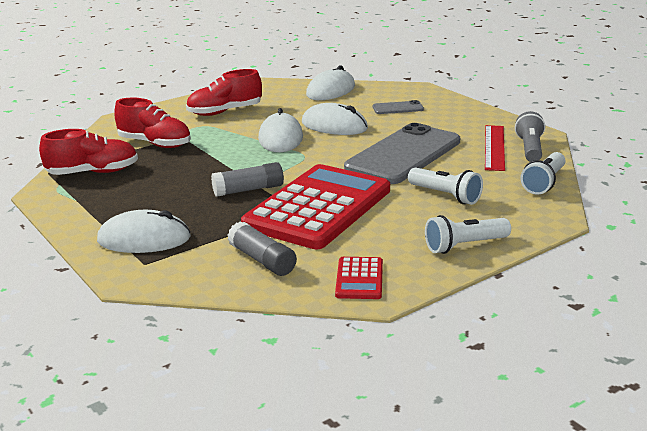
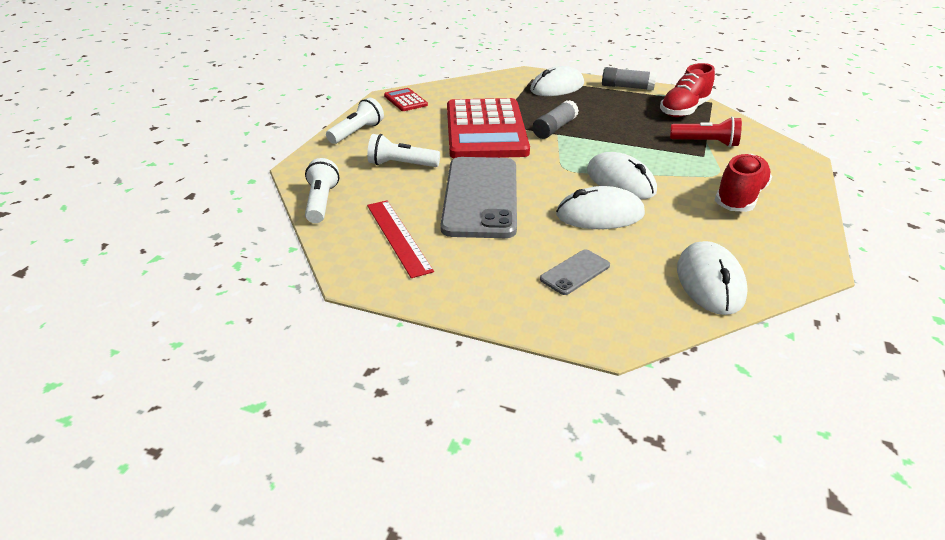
camera: 145 degrees right, 10 degrees up
red shoe [114,98,191,148] -> red flashlight [670,117,742,147]
grey glue stick [227,221,297,276] -> grey glue stick moved to [602,67,657,90]
grey flashlight [515,111,545,162] -> none

